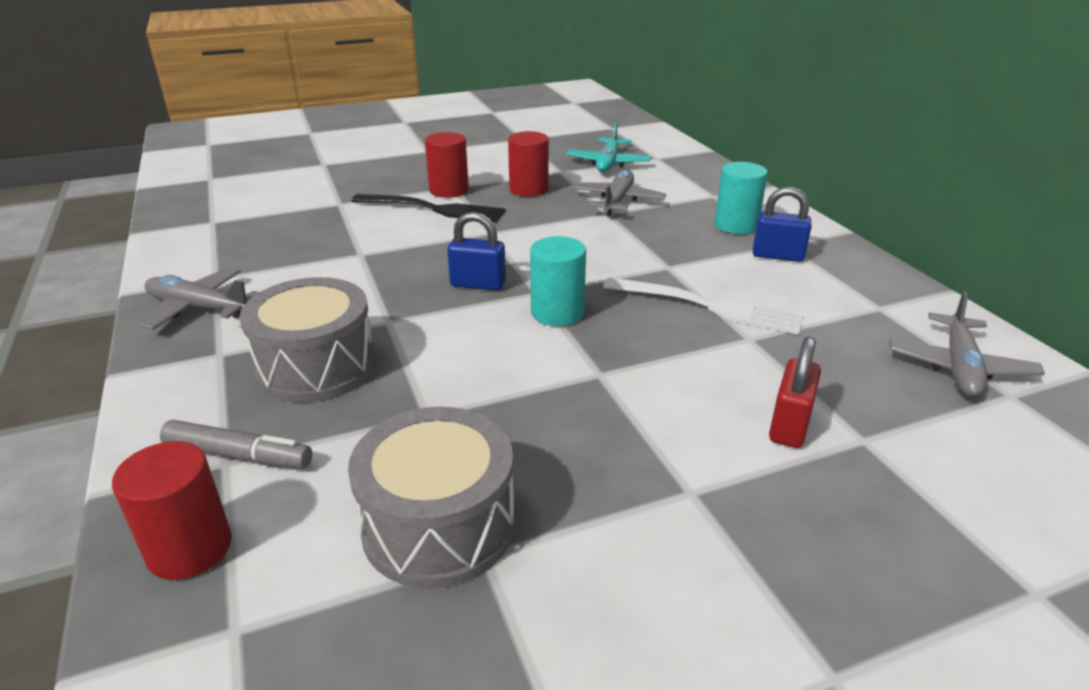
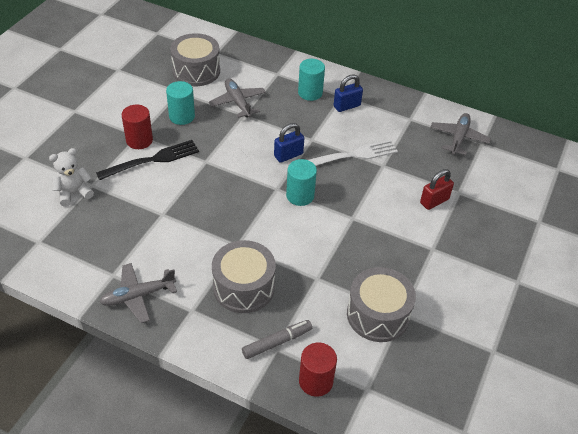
camera: 45 degrees left, 15 degrees up
blue padlock [447,212,506,291] -> blue padlock moved to [274,123,304,163]
red cylinder [508,131,549,197] -> turquoise cylinder [166,81,195,125]
turquoise plane [566,121,651,173] -> grey drum [170,33,220,86]
red padlock [769,337,821,448] -> red padlock turned 75 degrees clockwise [420,169,454,210]
grey plane [889,291,1045,397] -> grey plane turned 135 degrees counterclockwise [430,113,491,155]
none -> white teddy bear [49,148,94,207]

